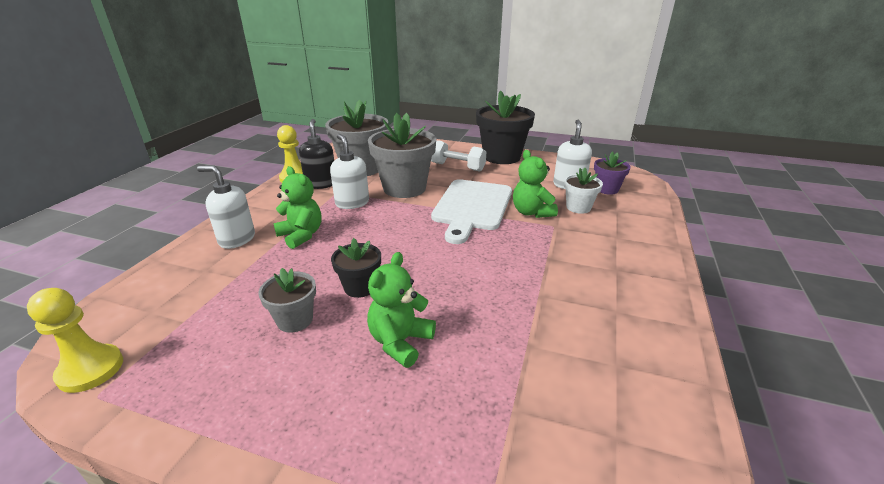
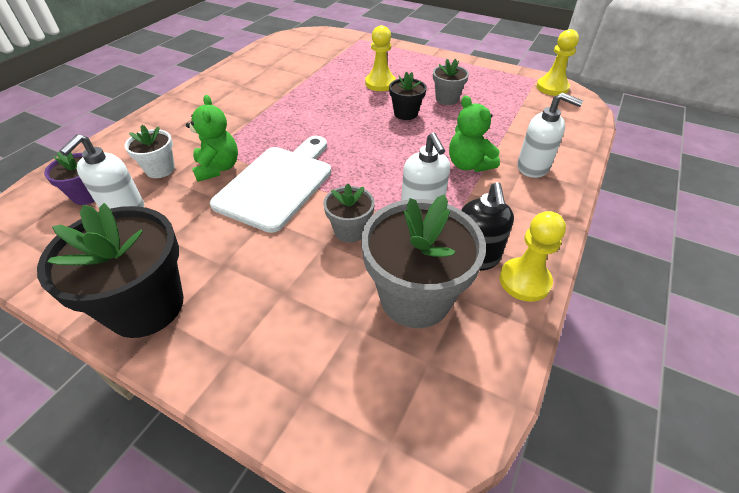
camera: 170 degrees left, 15 degrees up
green teddy bear [367,252,436,368] -> yellow pawn [365,25,396,91]
grey flower pot [368,113,436,198] -> grey flower pot [323,183,375,243], size x0.52
white dumbbell [431,140,486,172] -> none

